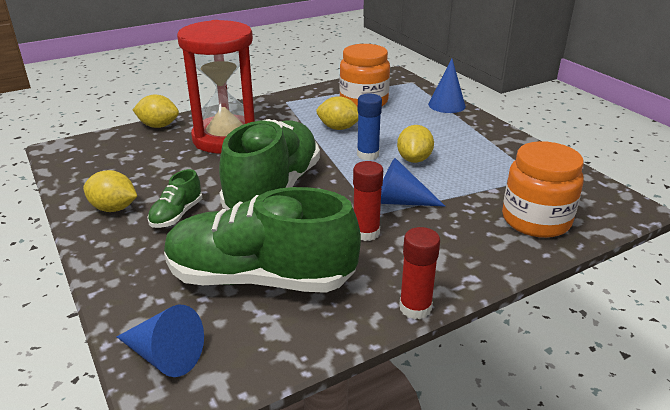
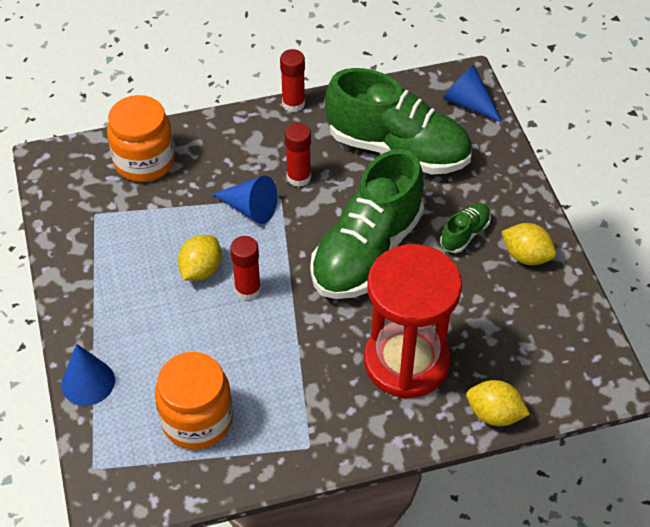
camera: 165 degrees left, 20 degrees up
yellow lemon [316,96,358,130] -> none
blue glue stick [357,93,382,160] -> red glue stick [230,236,261,300]

